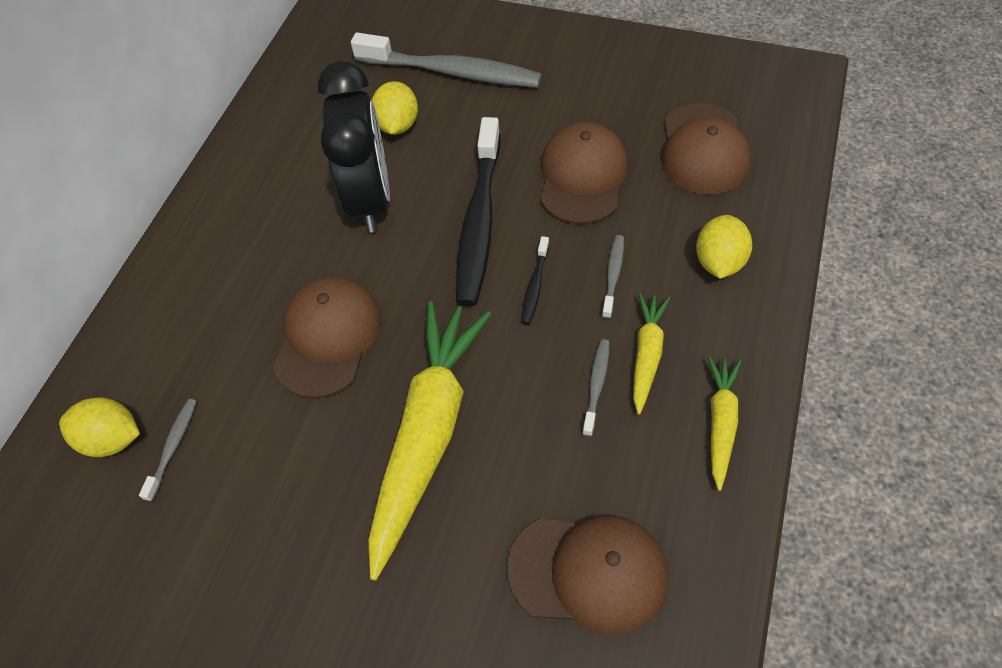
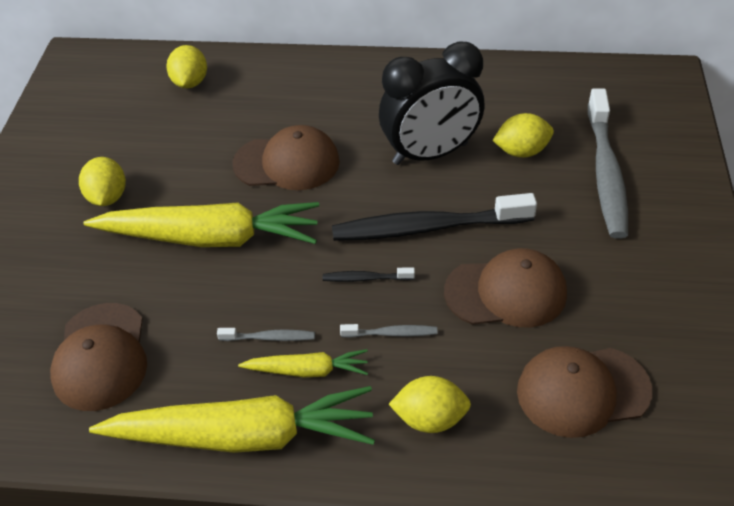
camera: 75 degrees right, 10 degrees down
grey toothbrush [139,399,197,501] -> none
yellow carrot [708,356,741,491] -> yellow carrot [89,386,375,453], size x2.05
none -> yellow lemon [79,157,126,206]

